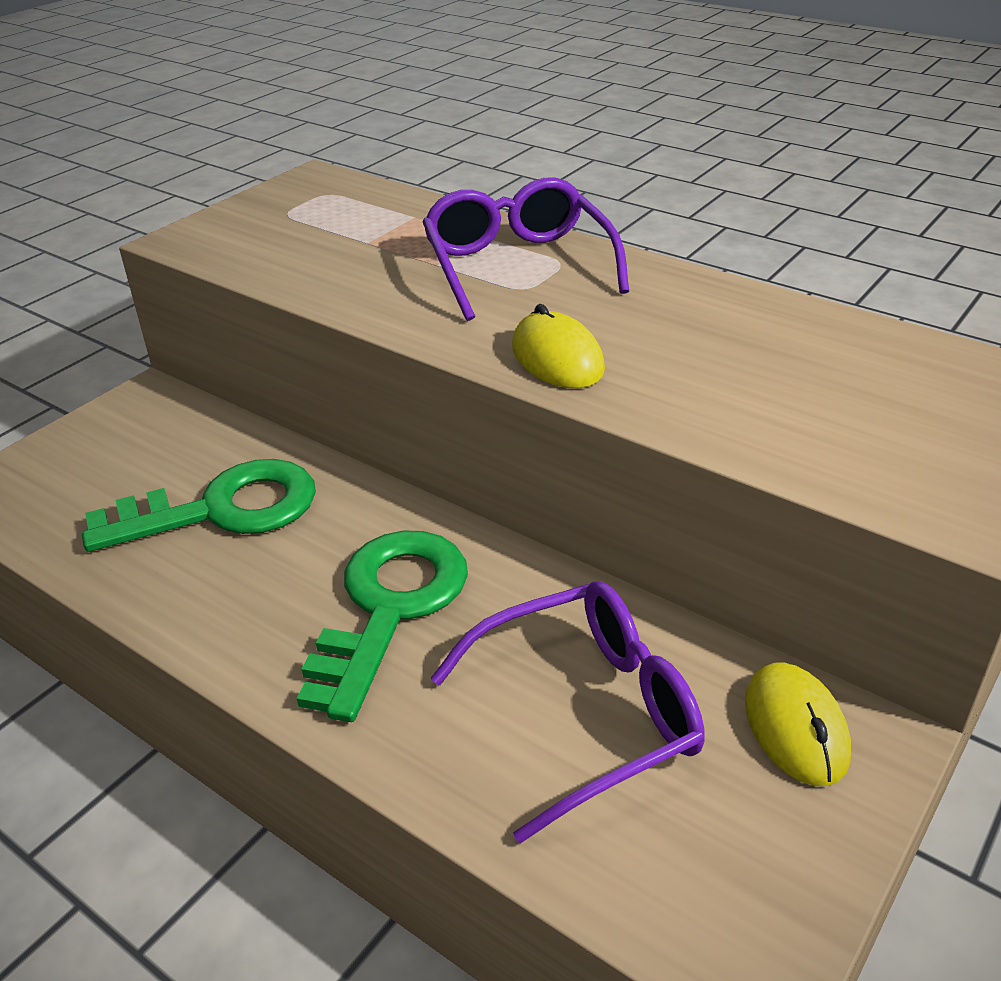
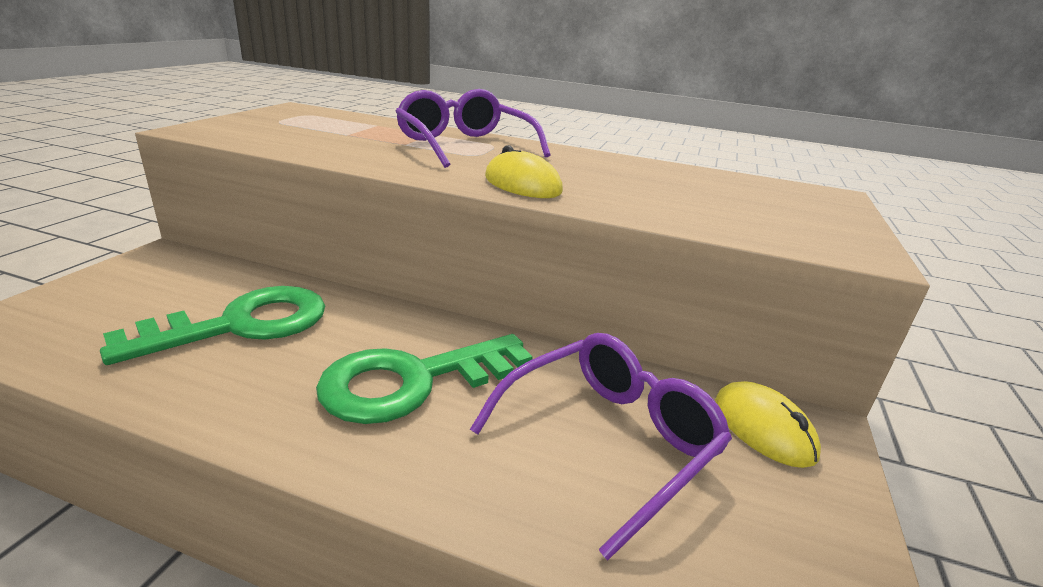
camera: 20 degrees left, 10 degrees down
green key [297,531,468,722] -> green key turned 120 degrees counterclockwise [316,334,533,424]

